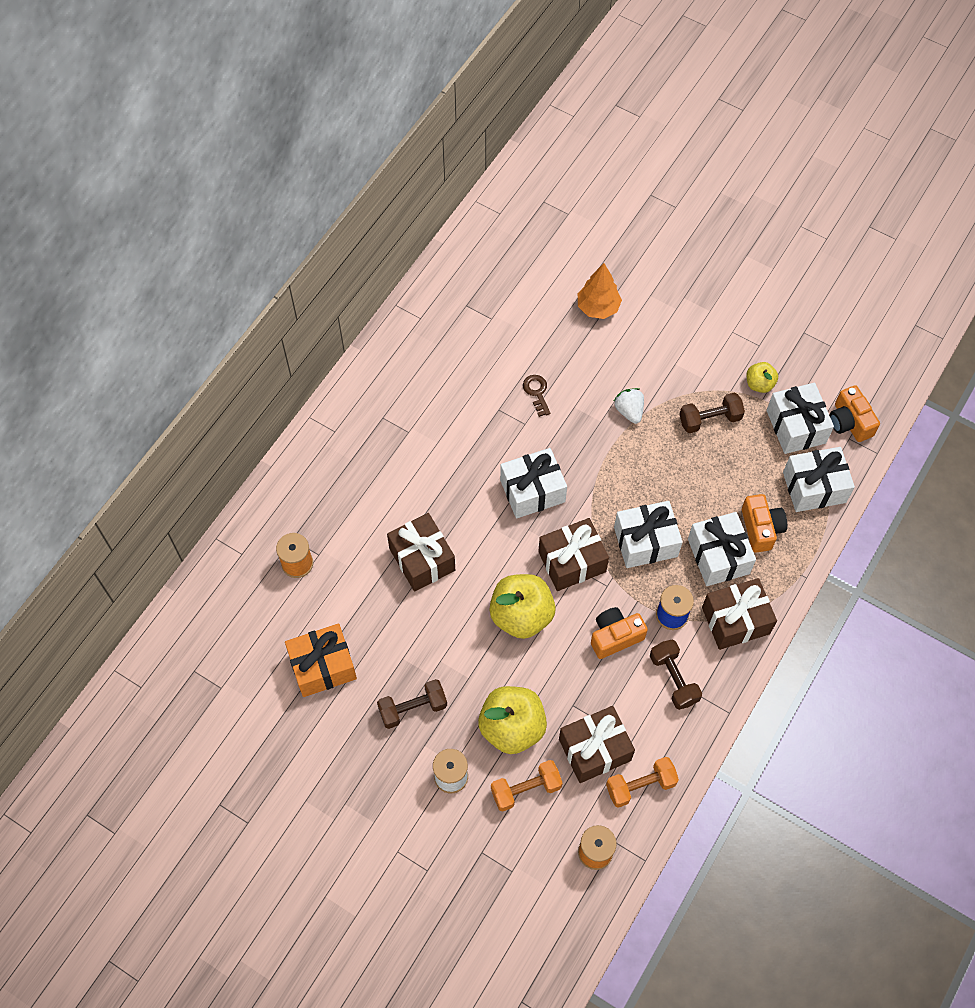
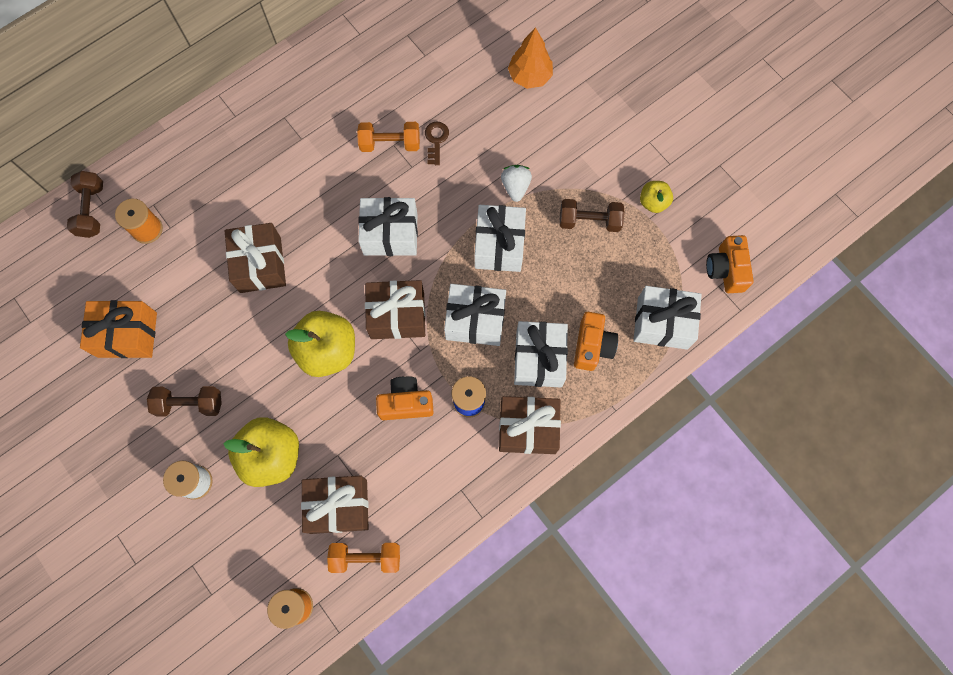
camera: 20 degrees right, 10 degrees up
orange dumbbell [491,760,563,811] -> orange dumbbell moved to [357,122,420,152]
brown dumbbell [650,640,702,710] -> brown dumbbell moved to [67,171,103,238]
white gift [767,383,834,454] -> white gift moved to [474,205,526,272]

